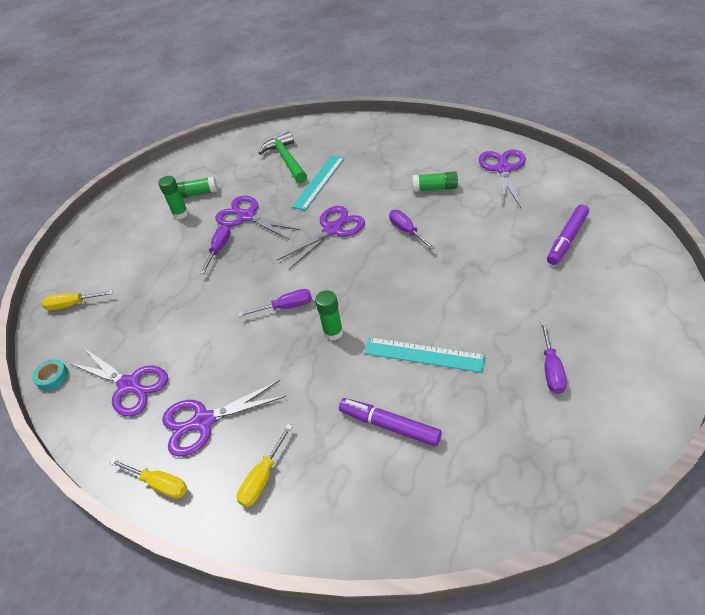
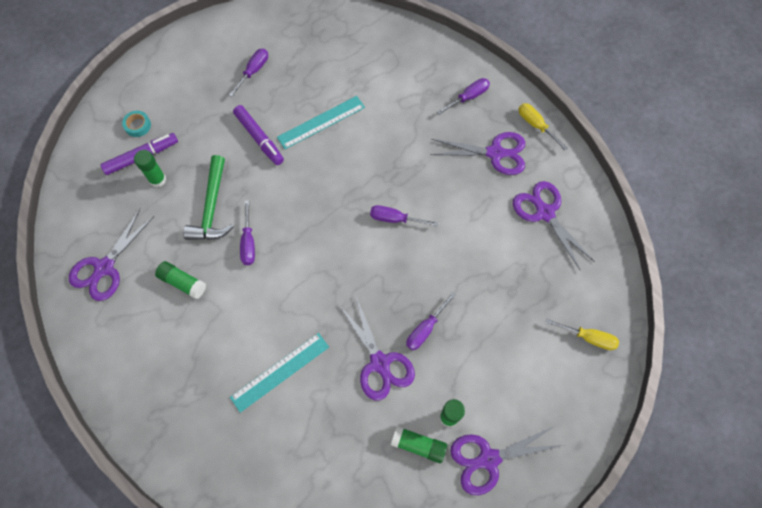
camera: 160 degrees left, 20 degrees up
turquoise tape [32,359,68,390] -> turquoise tape moved to [122,111,151,137]
yellow screwdriver [237,424,293,507] -> purple screwdriver [437,78,490,115]
green hammer [259,132,307,183] -> green hammer moved to [183,155,234,240]
purple scissors [277,206,365,269] -> purple scissors moved to [450,425,564,495]
green glue stick [315,290,343,340] -> green glue stick moved to [134,150,166,187]
purple marker [339,398,442,447] -> purple marker moved to [233,105,284,165]
turquoise ruler [364,337,486,373] -> turquoise ruler turned 75 degrees counterclockwise [277,96,365,149]

